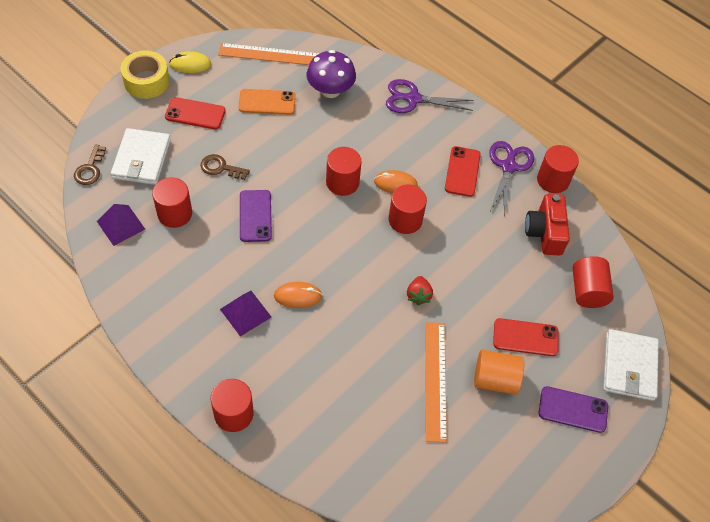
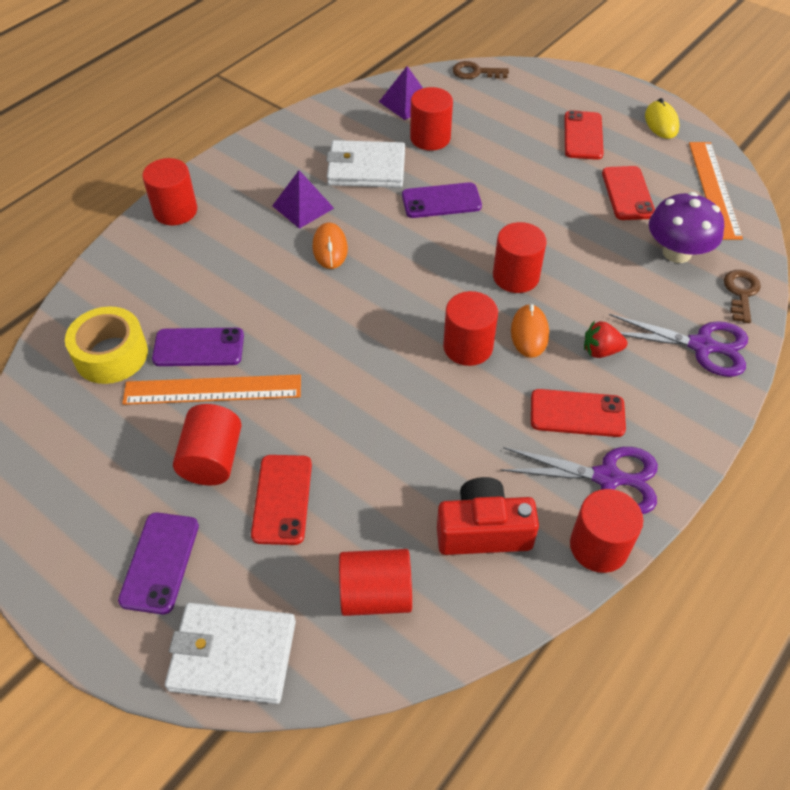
camera: 90 degrees right, 5 degrees down
white wallet [111,128,171,185] -> white wallet moved to [326,140,405,188]
yellow tape [120,51,170,99] -> yellow tape moved to [65,307,148,384]
brown key [200,154,250,180] -> brown key moved to [724,270,761,323]
orange phone [238,89,296,115] -> red phone [602,166,655,220]
purple scissors [386,79,473,113] -> purple scissors turned 105 degrees clockwise [609,314,748,377]
red strawberry [407,276,433,306] -> red strawberry moved to [584,320,628,358]
orange cylinder [474,350,524,395] -> red cylinder [173,404,242,485]
none -> purple phone [152,328,244,366]

